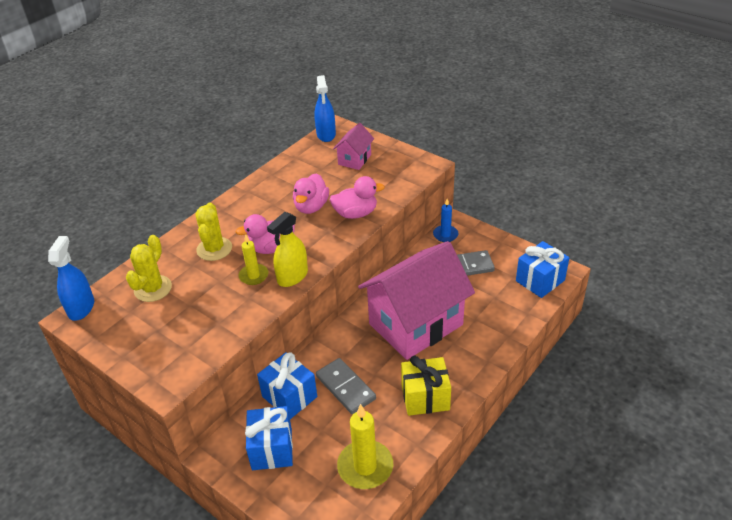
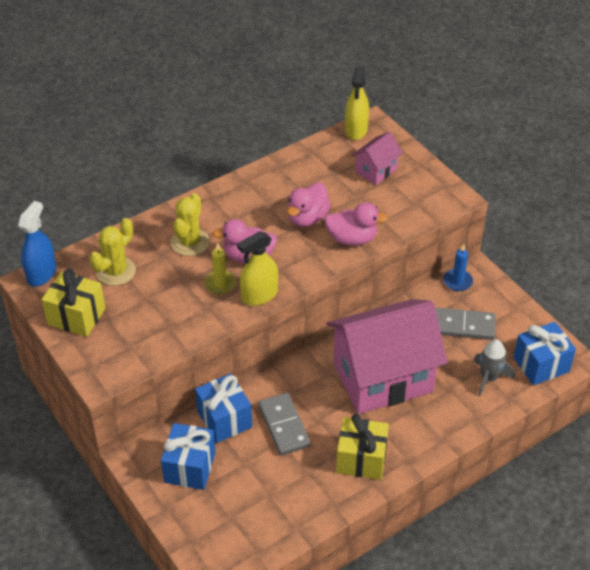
camera: 15 degrees right, 5 degrees up
blue spray bottle [314,75,336,142] -> yellow spray bottle [345,67,369,140]
yellow candle [337,404,393,489] -> none
none -> yellow gift [41,268,106,337]
none -> grey rocket [473,339,515,396]

